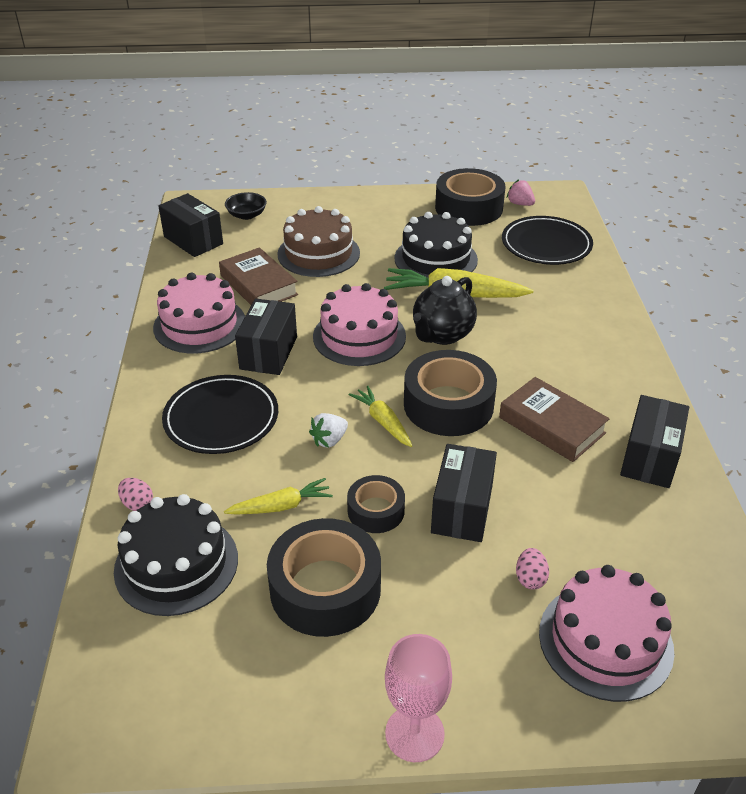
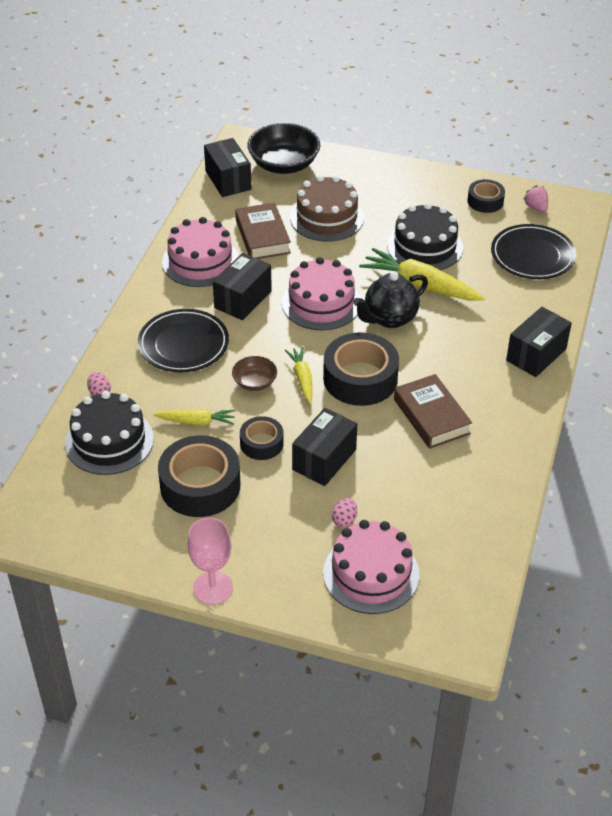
camera: 20 degrees right, 5 degrees up
black bowl [225,192,267,220] -> black bowl [247,123,320,174], size x1.91
white strawberry [309,413,348,448] -> brown bowl [232,356,277,391]
black tape [435,168,506,226] -> black tape [467,179,505,213], size x0.56
black box [620,395,689,488] -> black box moved to [506,307,572,377]

